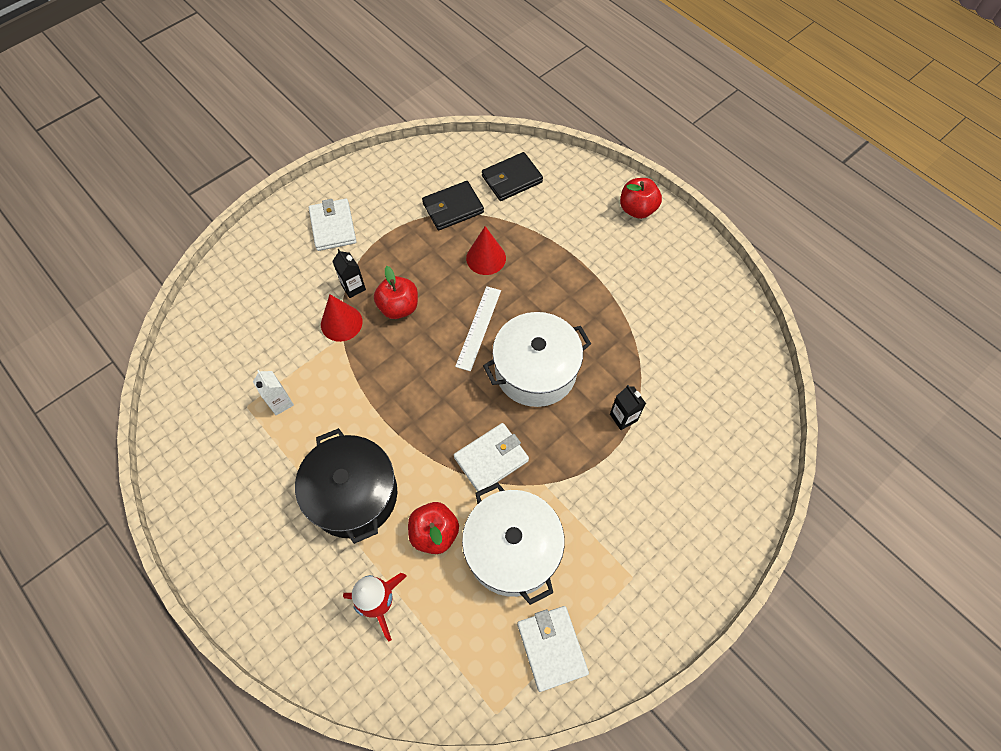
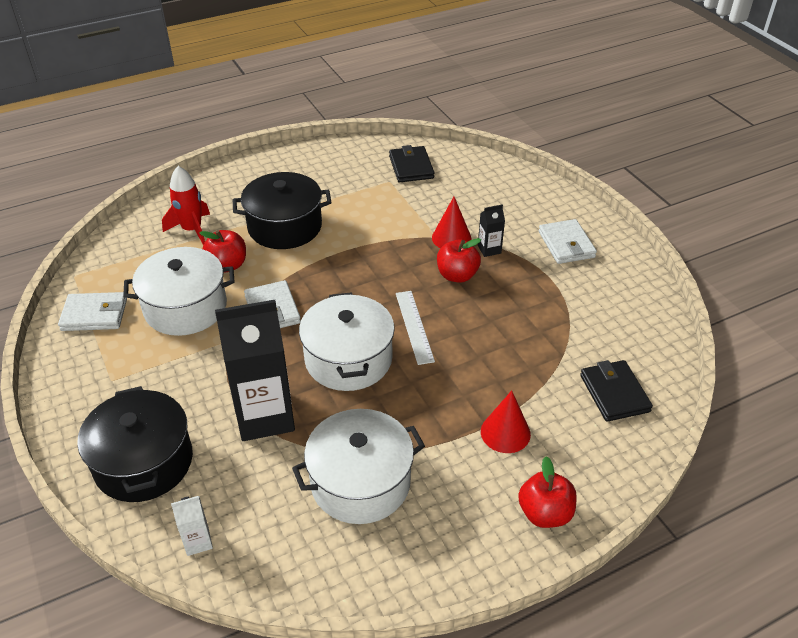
camera: 105 degrees right, 20 degrees down
white carton [253,370,294,415] -> white carton moved to [171,496,213,556]
white wallet [309,199,356,251] -> white wallet turned 75 degrees clockwise [539,219,597,264]
black wallet [422,181,484,230] -> black wallet moved to [389,145,434,182]
white ruler [455,286,501,371] -> white ruler turned 45 degrees clockwise [396,291,435,365]
red cone [466,226,506,275] -> red cone moved to [481,390,531,453]
black carton [610,385,646,430] -> black carton [215,300,295,441], size x2.34
none -> black pot [77,386,193,502]
none -> white pot [292,409,425,524]

